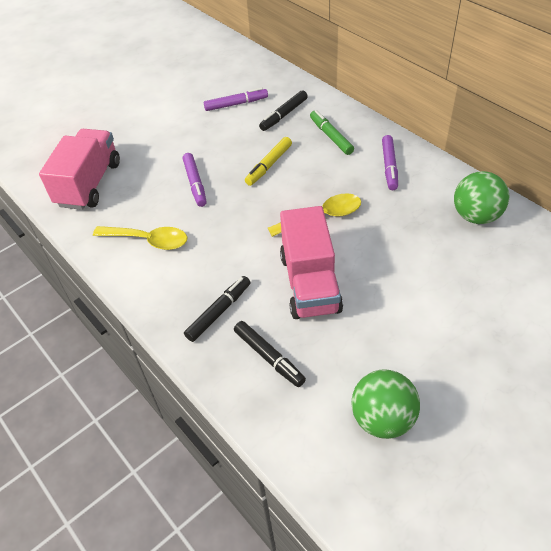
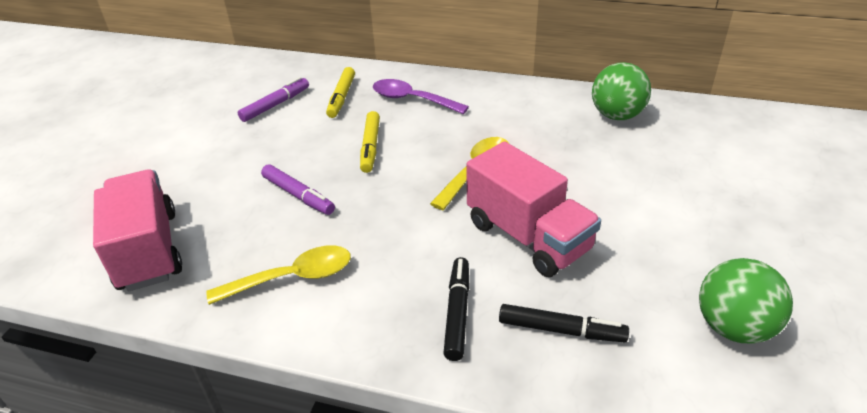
camera: 35 degrees left, 10 degrees down
black marker [259,90,308,131] -> yellow marker [326,67,355,118]
green marker [310,110,354,155] -> purple spoon [373,79,469,114]
purple marker [382,135,398,190] -> none

